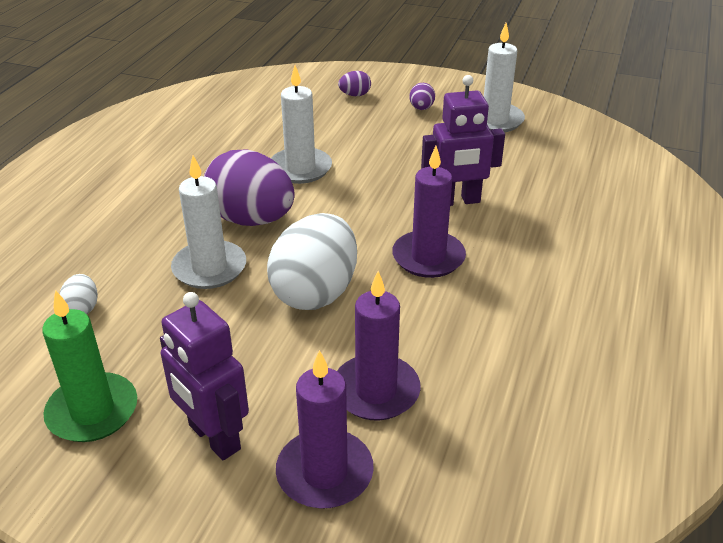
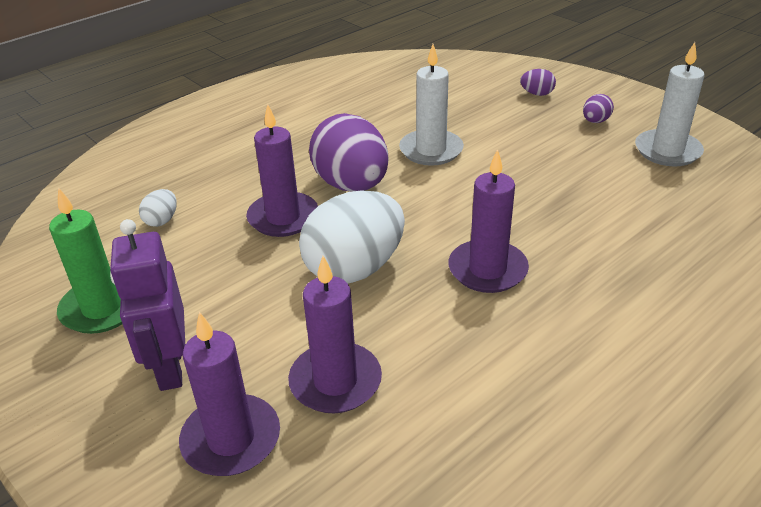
camera: 30 degrees right, 0 degrees up
white candle [171,156,246,289] -> purple candle [246,104,318,237]
purple robot [421,75,505,206] -> none

